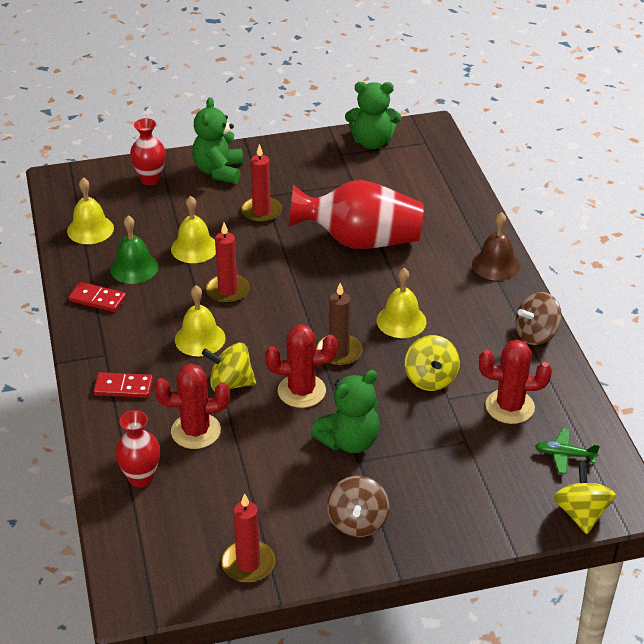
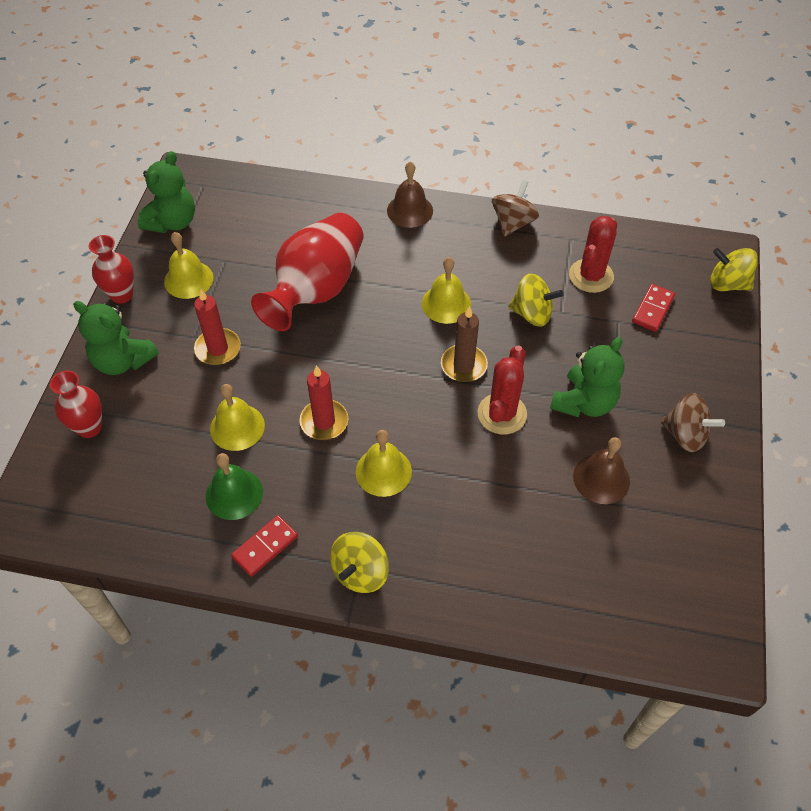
camera: 65 degrees left, 15 degrees up
yellow bell [67,177,114,244] -> yellow bell moved to [164,232,214,299]
red domino [94,372,153,398] -> red domino moved to [632,284,675,332]
red vase [115,410,160,488] -> red vase moved to [89,235,134,304]
red cactus [154,364,230,449] -> none
yellow spinning top [202,343,256,391] -> yellow spinning top moved to [330,532,389,593]
red candle [221,493,275,583] -> none
green teddy bear [310,370,380,453] -> green teddy bear turned 45 degrees clockwise [550,337,624,417]
brown spinning top [515,292,561,345] -> brown spinning top turned 150 degrees counterclockwise [492,180,539,237]
green plane [535,428,600,474] -> none
none -> brown bell [573,437,630,504]

